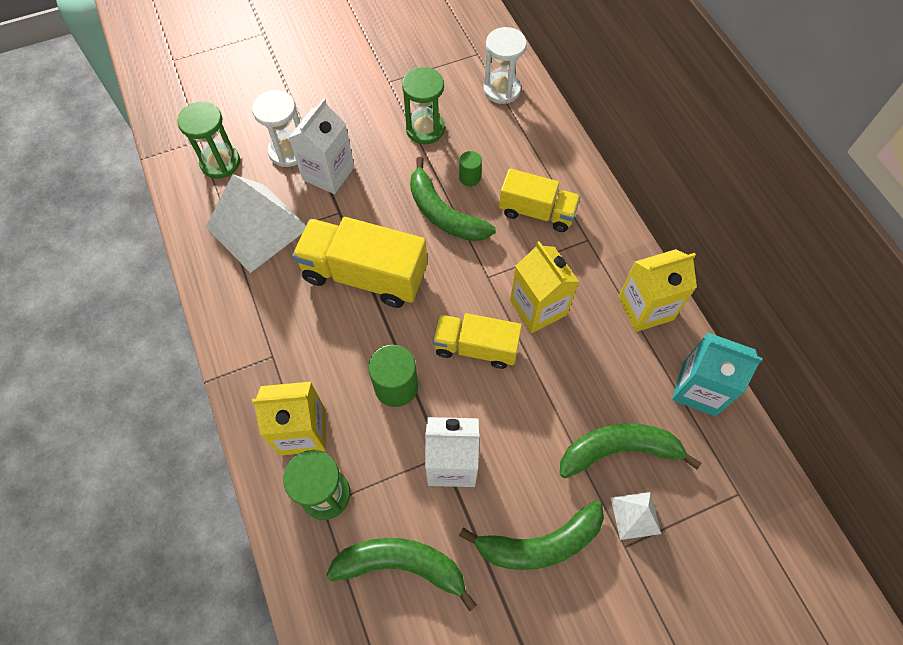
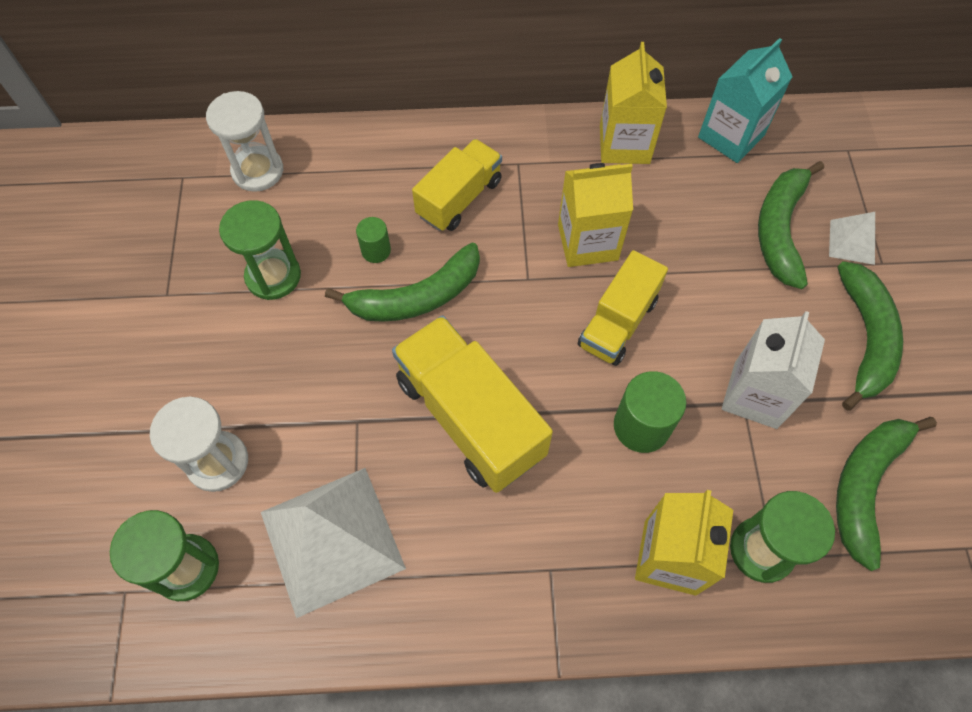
camera: 70 degrees left, 0 degrees up
white carton [289,98,354,194] -> none
yellow truck [292,217,427,308] -> yellow truck turned 105 degrees clockwise [392,315,553,493]

